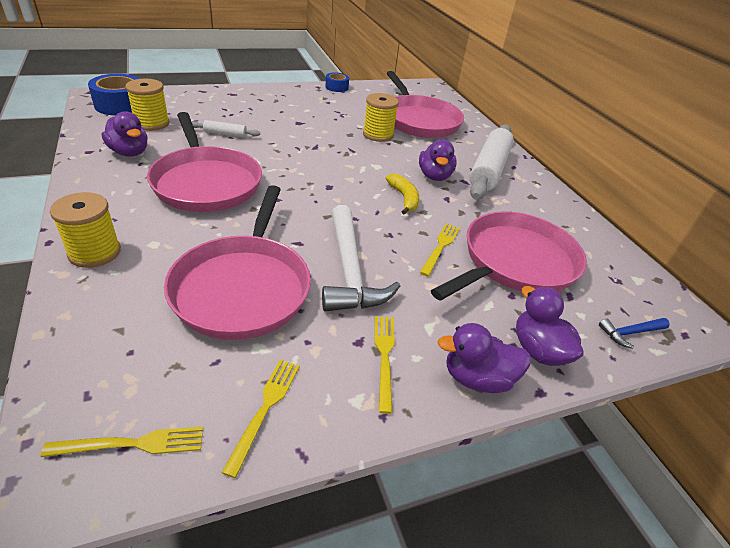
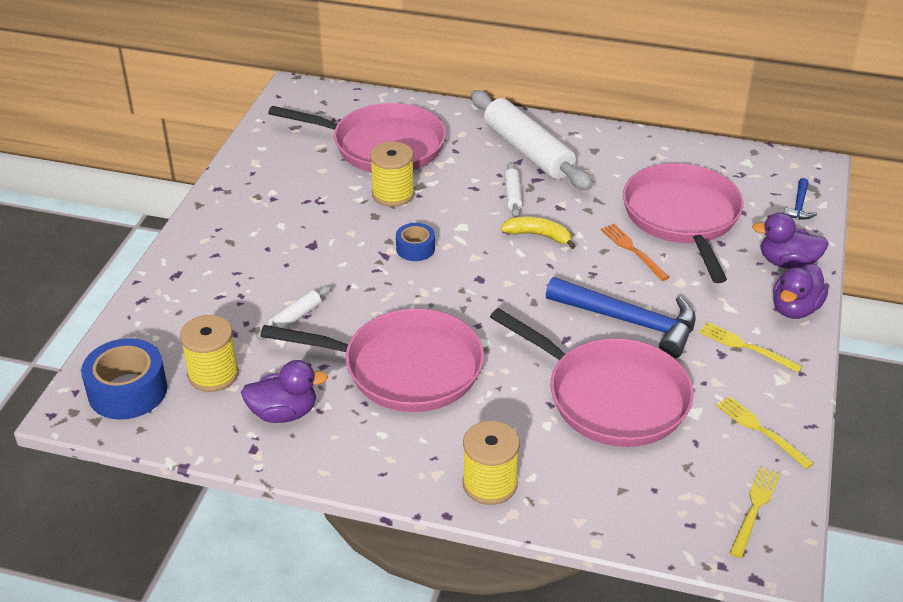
camera: 50 degrees left, 0 degrees up
white hammer [322,205,400,312] -> blue hammer [546,277,696,359]
blue tape [325,72,349,92] -> blue tape moved to [396,223,435,261]
purple duck [419,140,457,181] -> white rolling pin [504,162,523,218]
yellow fork [420,223,460,276] -> orange fork [601,224,670,281]

